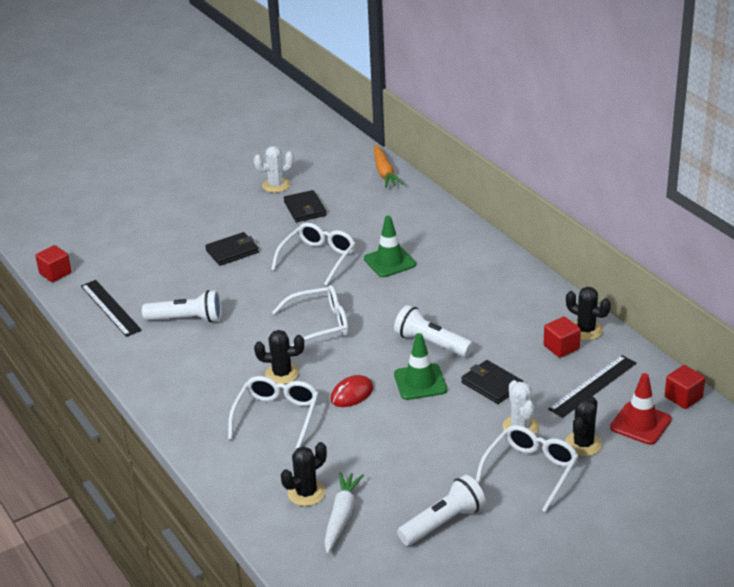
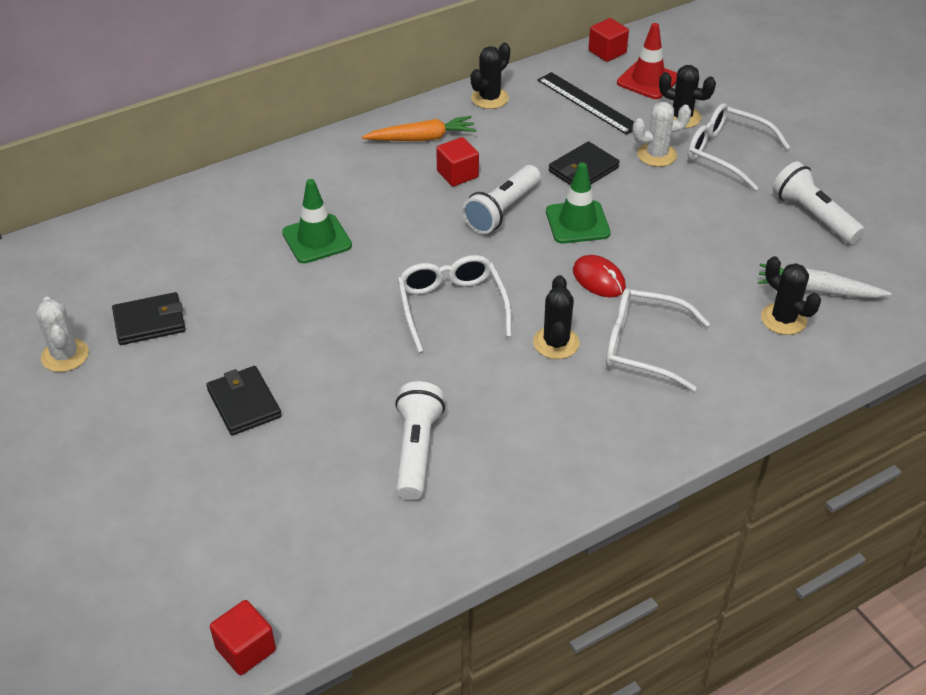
camera: 90 degrees left, 10 degrees up
black ruler [81,280,142,337] -> none
white glasses [271,222,356,286] -> none
orange carrot [374,145,404,188] -> orange carrot moved to [362,116,476,141]
red cube [544,317,581,358] -> red cube moved to [436,137,479,186]

